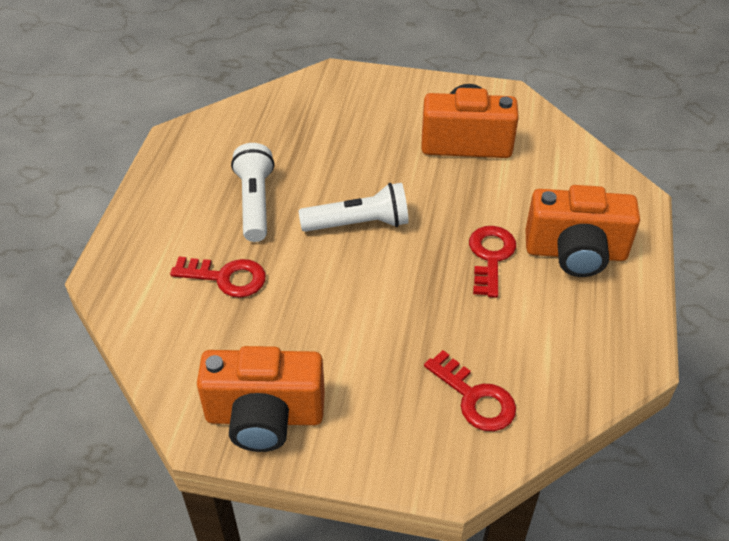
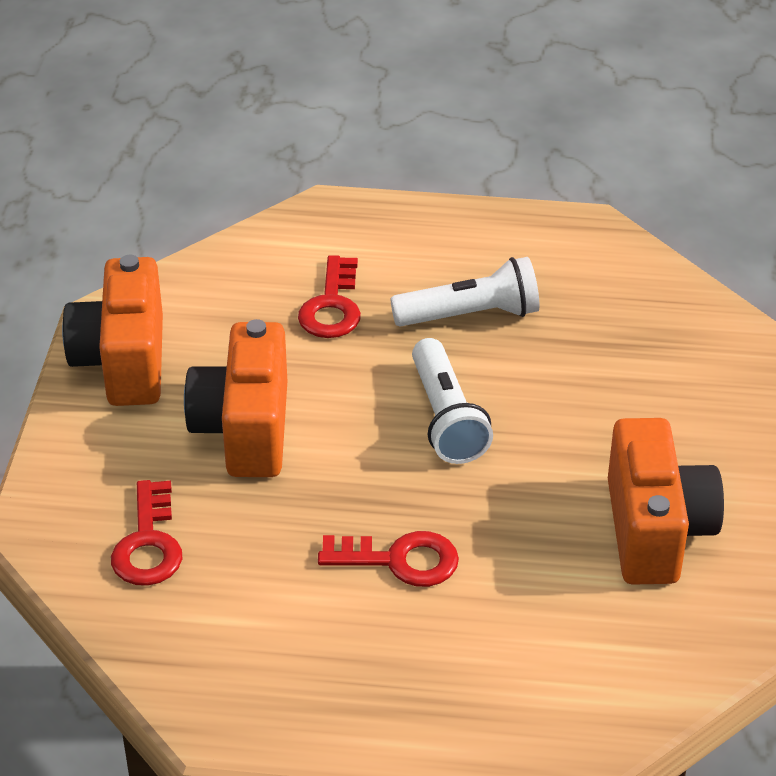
camera: 85 degrees right, 5 degrees down
red key [424,350,516,431] -> red key turned 45 degrees counterclockwise [111,480,182,586]
orange camera [525,185,640,277] -> orange camera moved to [184,319,287,477]

